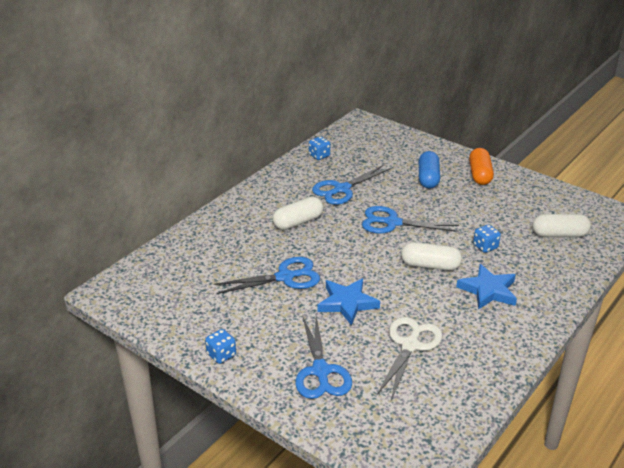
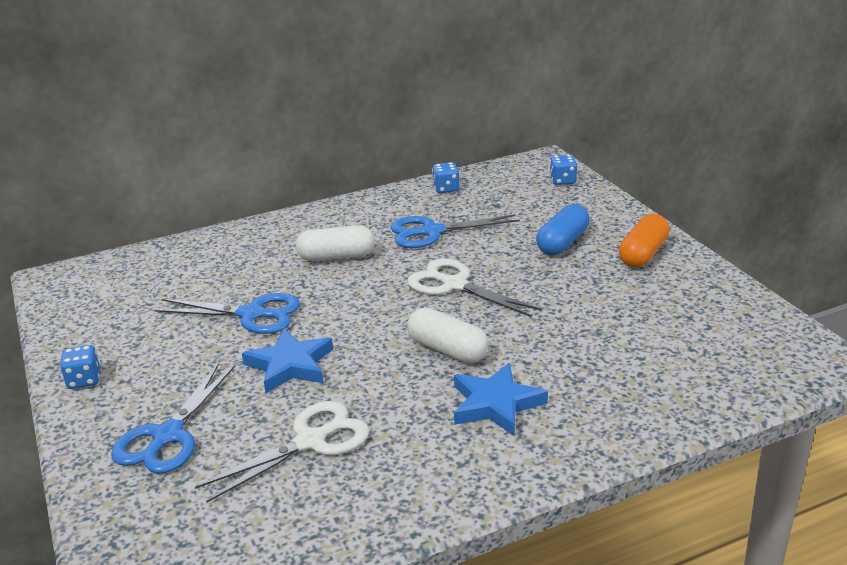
camera: 30 degrees right, 5 degrees down
blue scissors [362,206,459,234] -> white scissors [407,258,542,317]
blue dice [473,225,501,253] -> blue dice moved to [550,155,577,185]
white capsule [532,214,591,237] -> none

